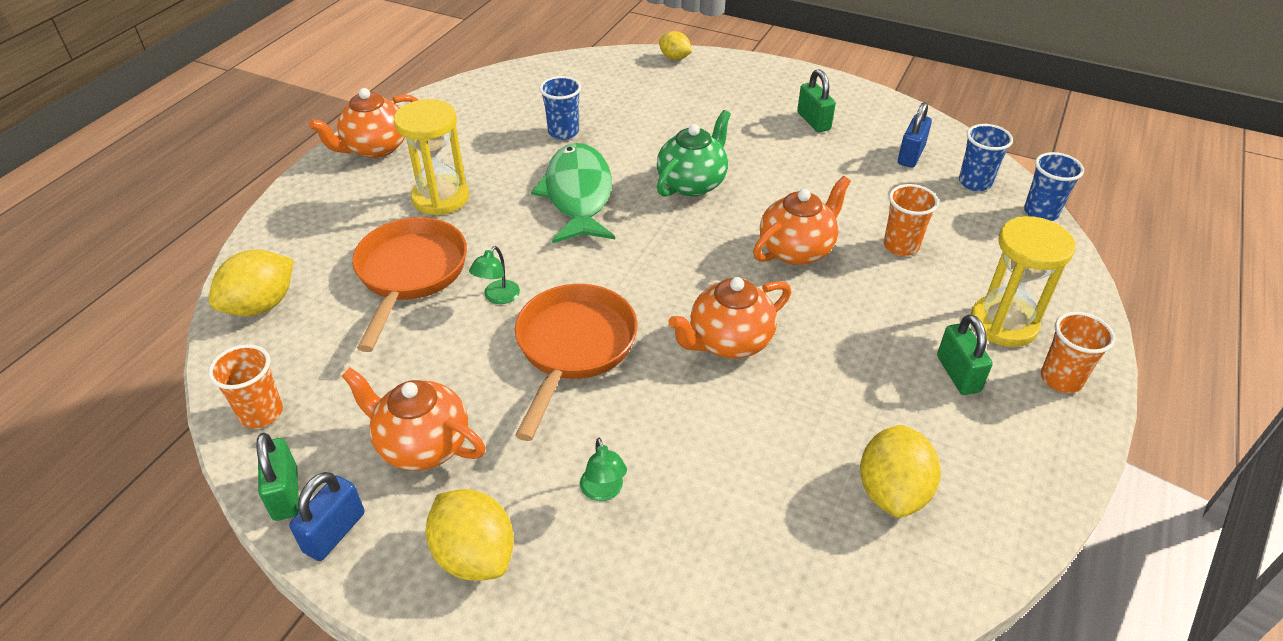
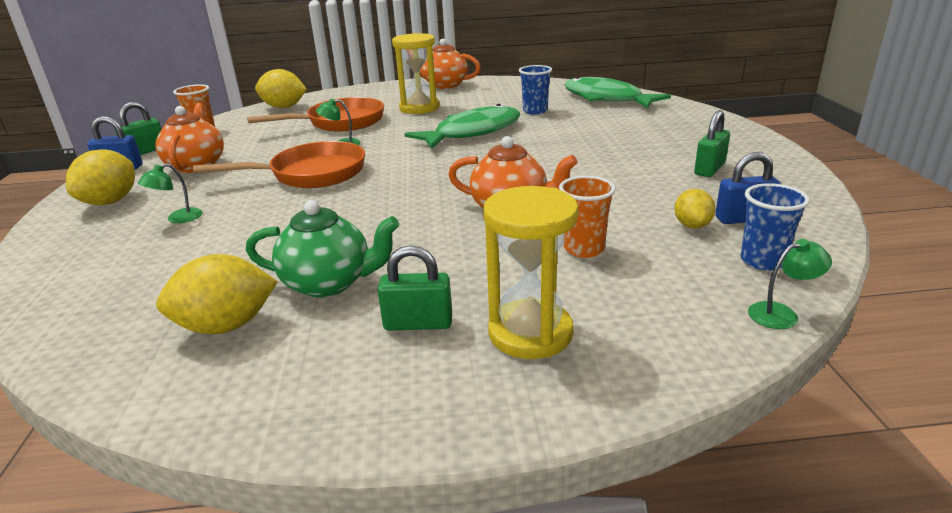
camera: 60 degrees right, 15 degrees down
green teapot [657,110,731,197] -> green teapot moved to [246,200,399,298]
yellow lemon [659,31,692,60] -> yellow lemon moved to [674,189,715,229]
orange teapot [668,277,791,359] -> none
green padlock [937,314,993,395] -> green padlock turned 45 degrees clockwise [377,245,452,331]
blue cup [1024,152,1084,221] -> green lamp [748,239,832,329]
orange cup [1041,312,1115,393] -> none
none -> green fish [564,77,671,109]

